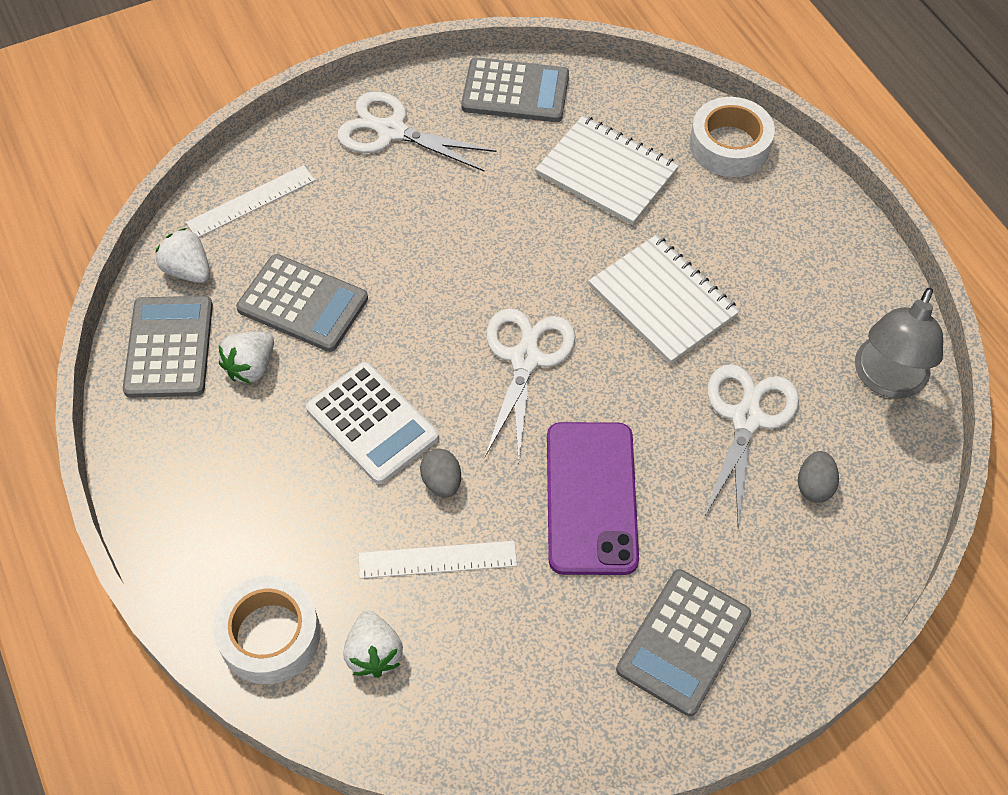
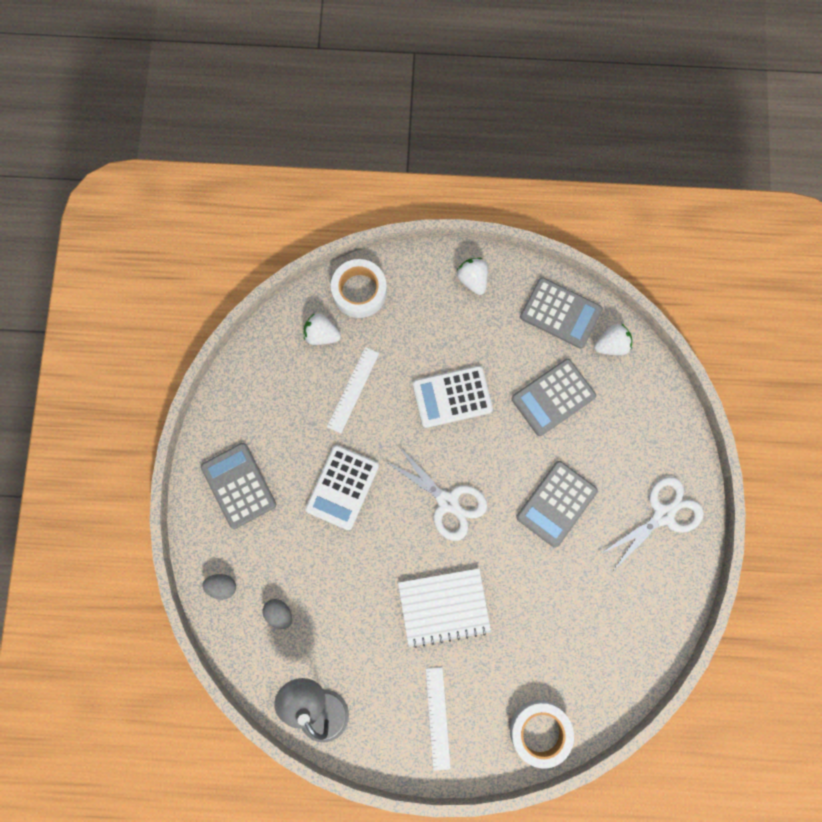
camera: 120 degrees right, 20 degrees up
white ruler [186,165,315,237] -> white ruler moved to [426,667,451,771]
white strawberry [219,332,274,384] -> white strawberry moved to [457,258,488,295]
grey egg [420,449,461,498] -> grey egg moved to [202,574,236,600]
grey calculator [461,58,569,122] -> grey calculator moved to [516,461,598,548]
white notebook [536,115,679,225] -> none
purple phone [547,422,639,575] -> white calculator [305,445,379,530]
white scissors [704,364,799,527] -> none

